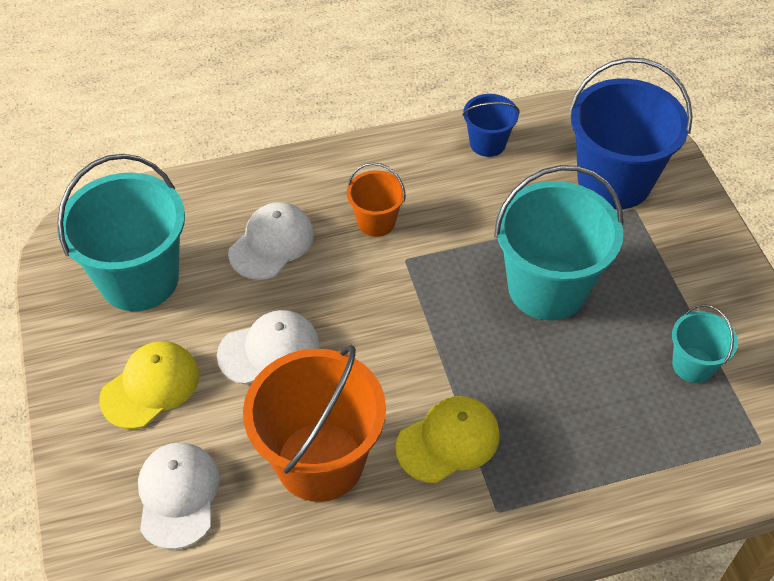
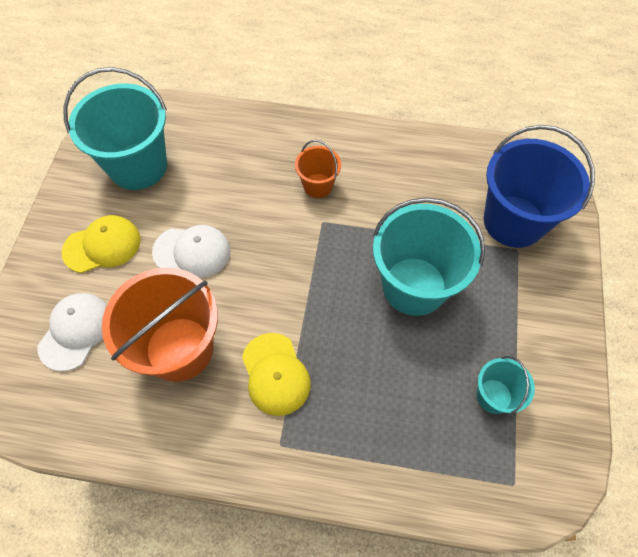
camera: 25 degrees right, 10 degrees up
white cap [228,202,314,280] -> none
yellow cap [395,396,500,483] -> yellow cap turned 75 degrees clockwise [242,333,311,416]
blue bucket [462,94,520,157] -> none

